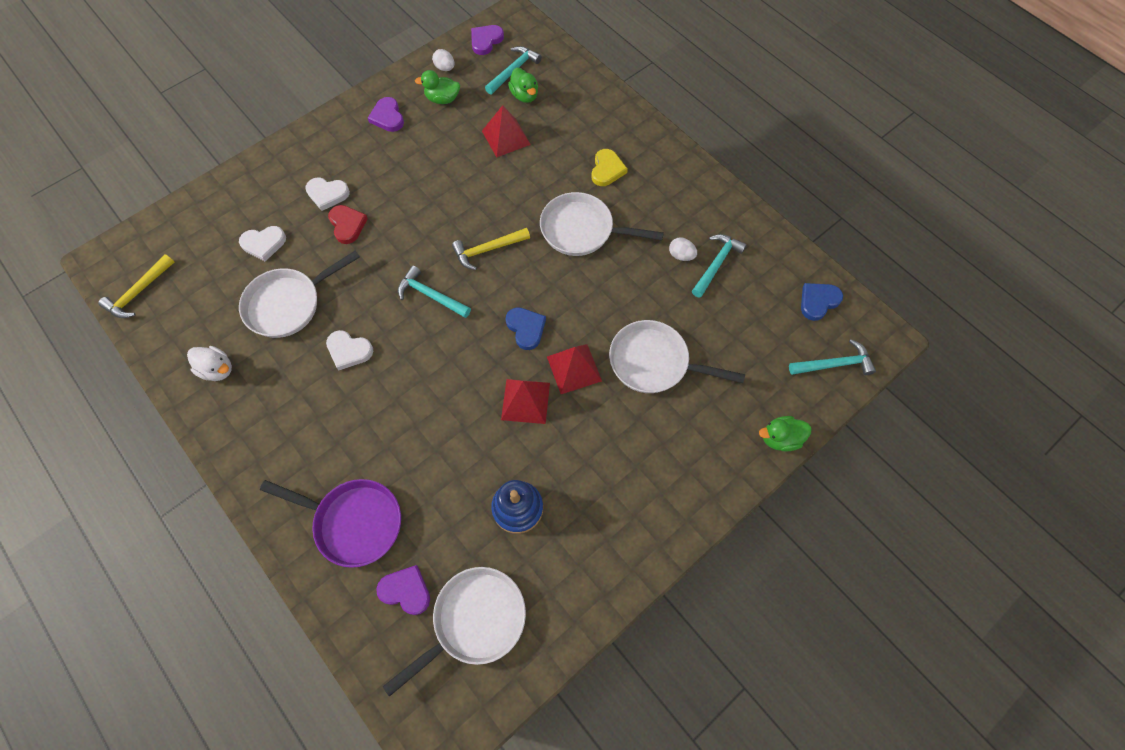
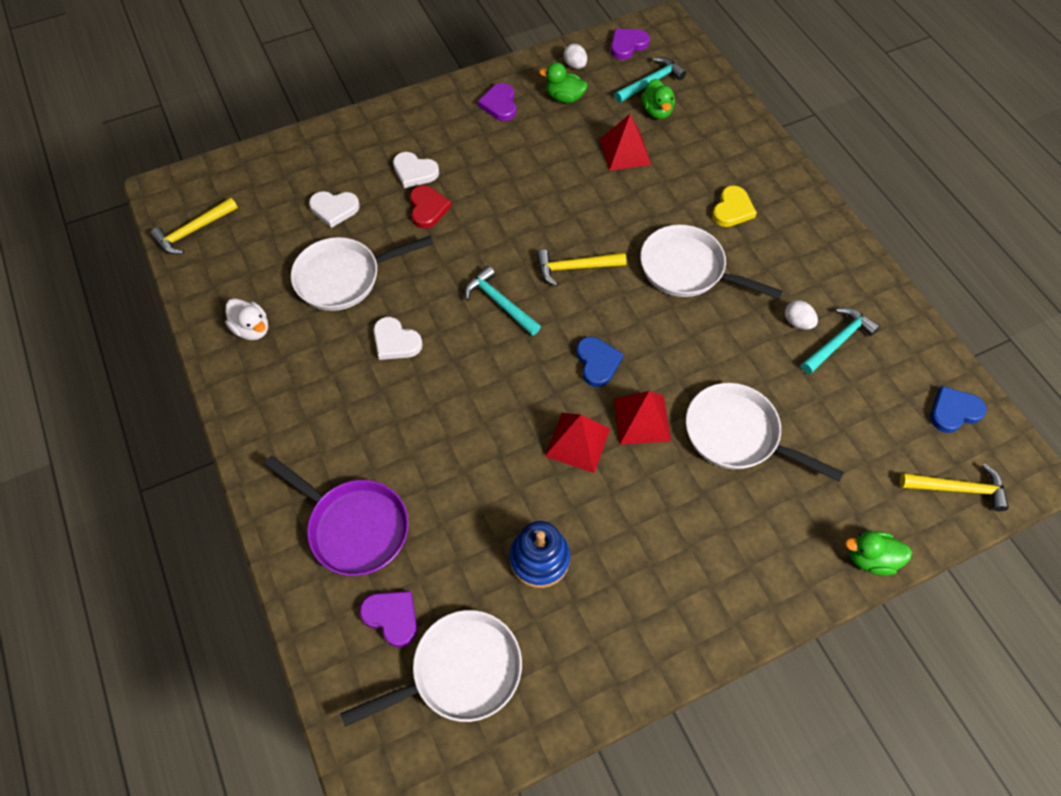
camera: 15 degrees right, 5 degrees down
turquoise hammer [789,339,876,375] -> yellow hammer [900,464,1009,511]

